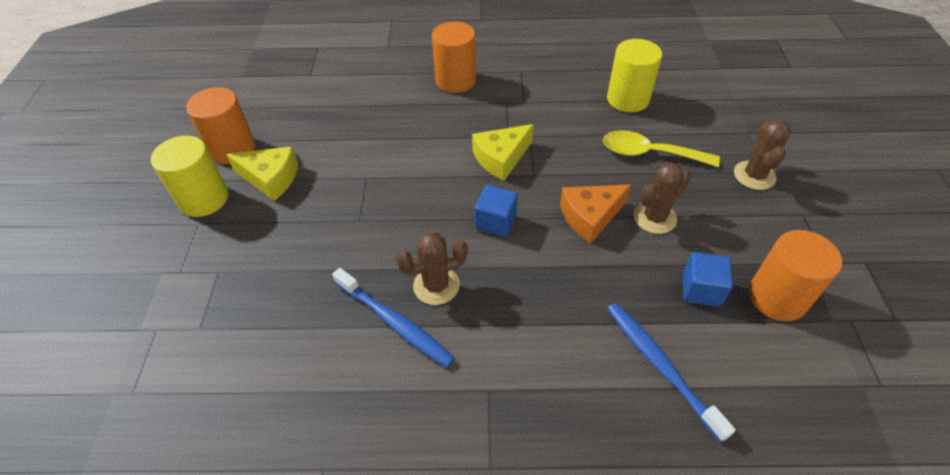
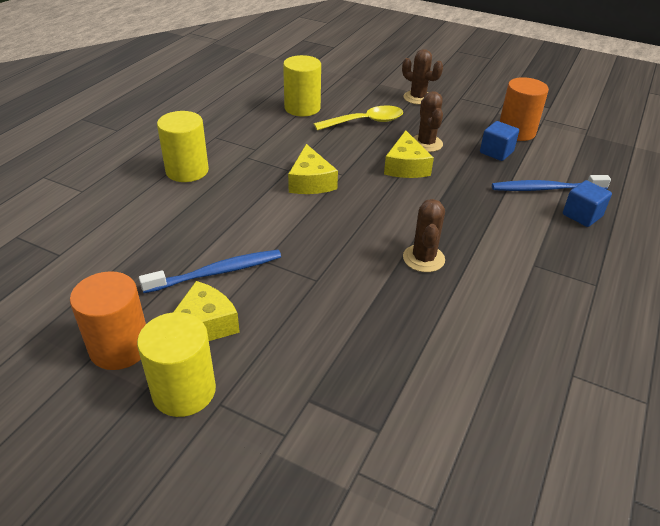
camera: 65 degrees left, 10 degrees down
blue toothbrush [332,268,455,367] -> blue toothbrush moved to [139,250,281,293]
orange cylinder [432,22,476,93] -> yellow cylinder [157,111,209,182]
blue cube [475,185,518,237] -> blue cube moved to [563,180,612,227]
orange cheese [560,184,631,243] -> yellow cheese [384,130,434,178]
yellow spoon [603,130,720,167] -> yellow spoon turned 150 degrees counterclockwise [314,105,403,131]

